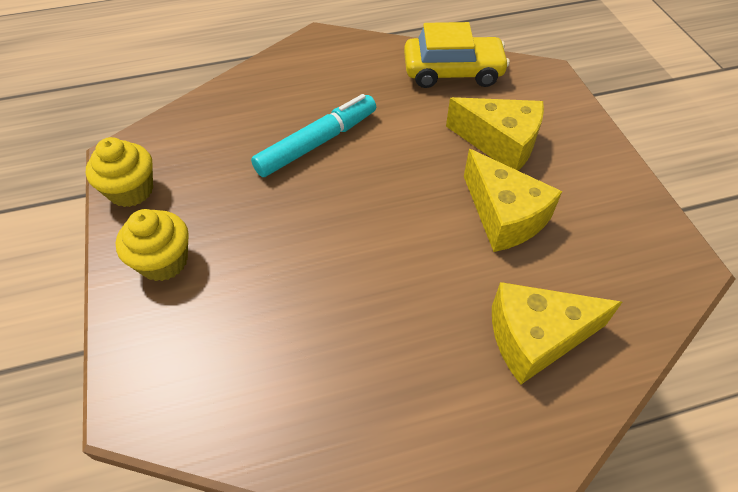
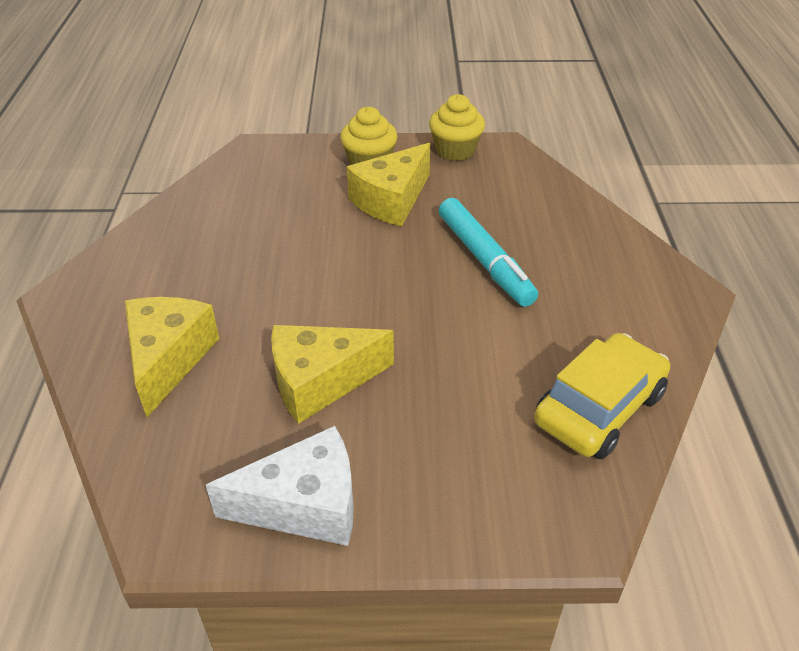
camera: 105 degrees right, 10 degrees down
yellow car [404,22,510,88] -> yellow car turned 150 degrees counterclockwise [534,333,670,459]
yellow cheese [446,97,544,171] -> yellow cheese moved to [347,143,430,226]
none -> white cheese [206,426,354,546]

